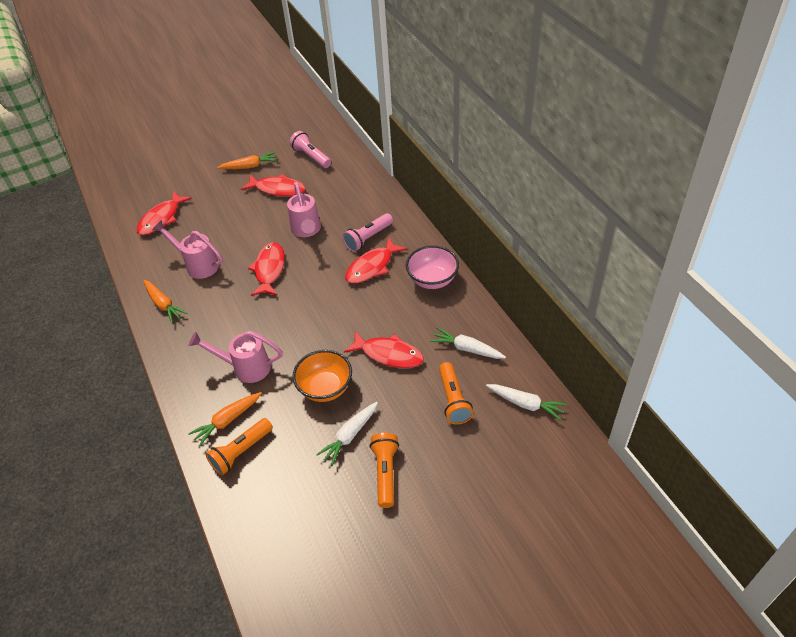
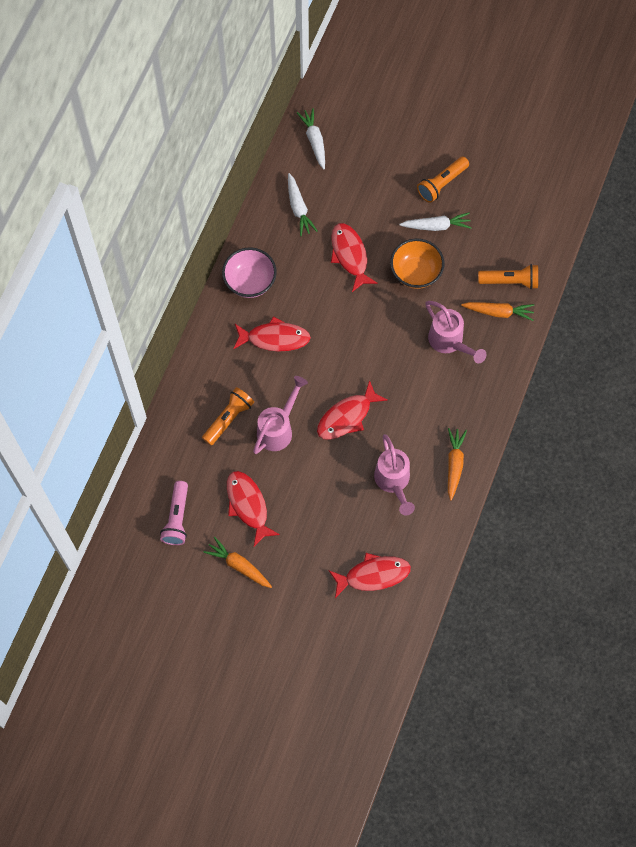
camera: 135 degrees left, 20 degrees up
pink flashlight [343,213,393,252] -> none
orange flashlight [439,362,473,424] -> orange flashlight moved to [202,387,254,445]

